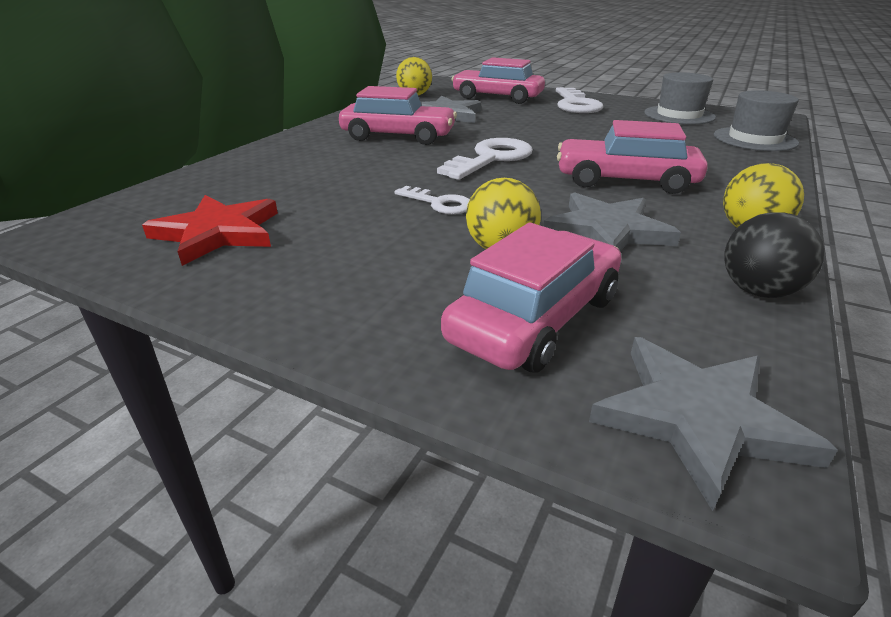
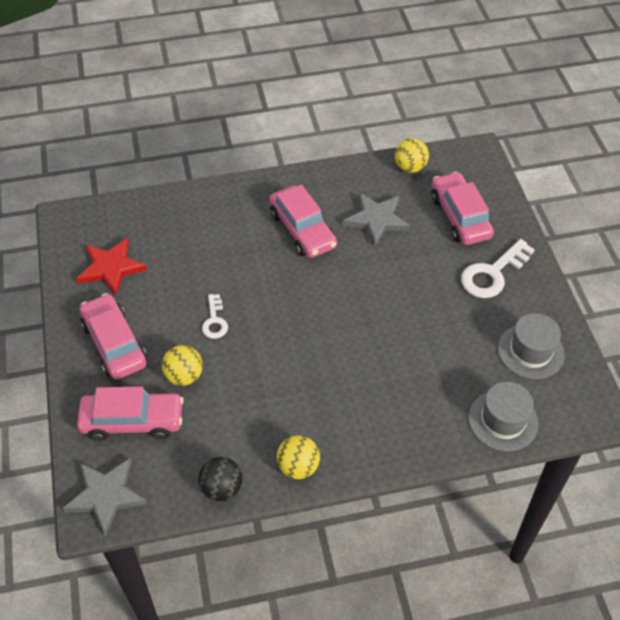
camera: 50 degrees right, 20 degrees up
white key [437,138,533,180] -> none
grey star [543,192,681,251] -> none
pink car [557,120,708,194] -> pink car moved to [80,293,147,379]

